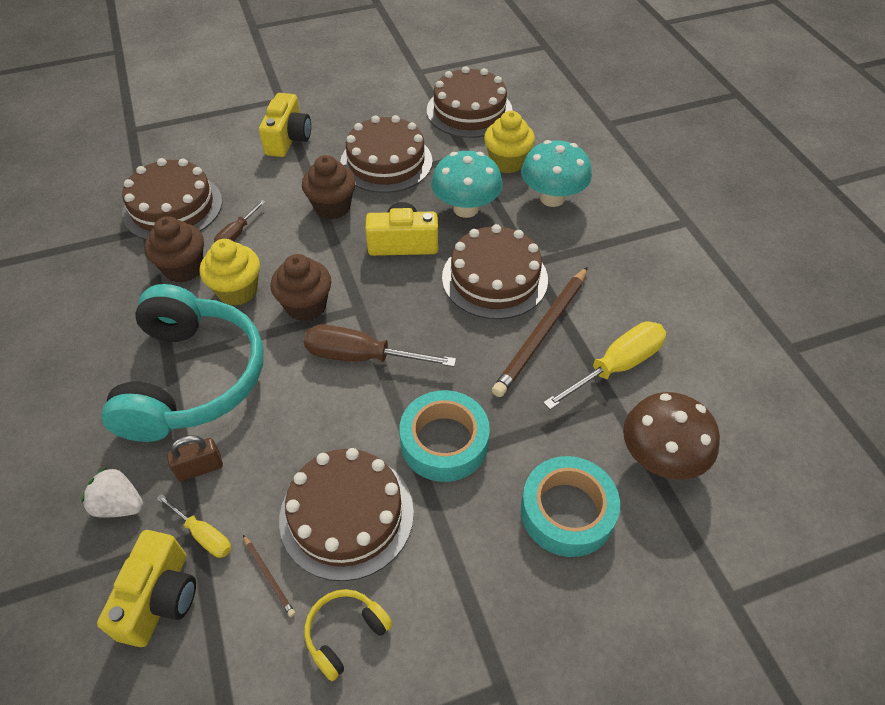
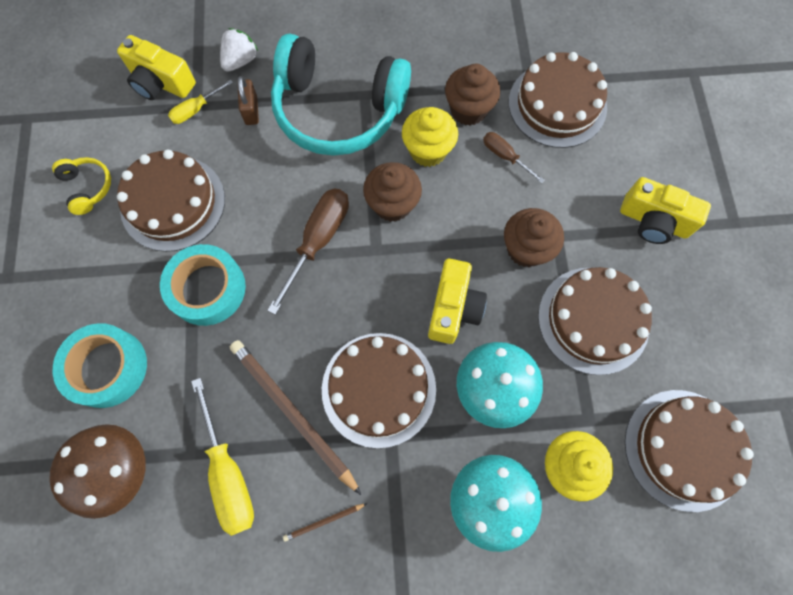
camera: 105 degrees right, 20 degrees up
brown pencil [243,535,295,617] -> brown pencil moved to [283,503,367,542]

